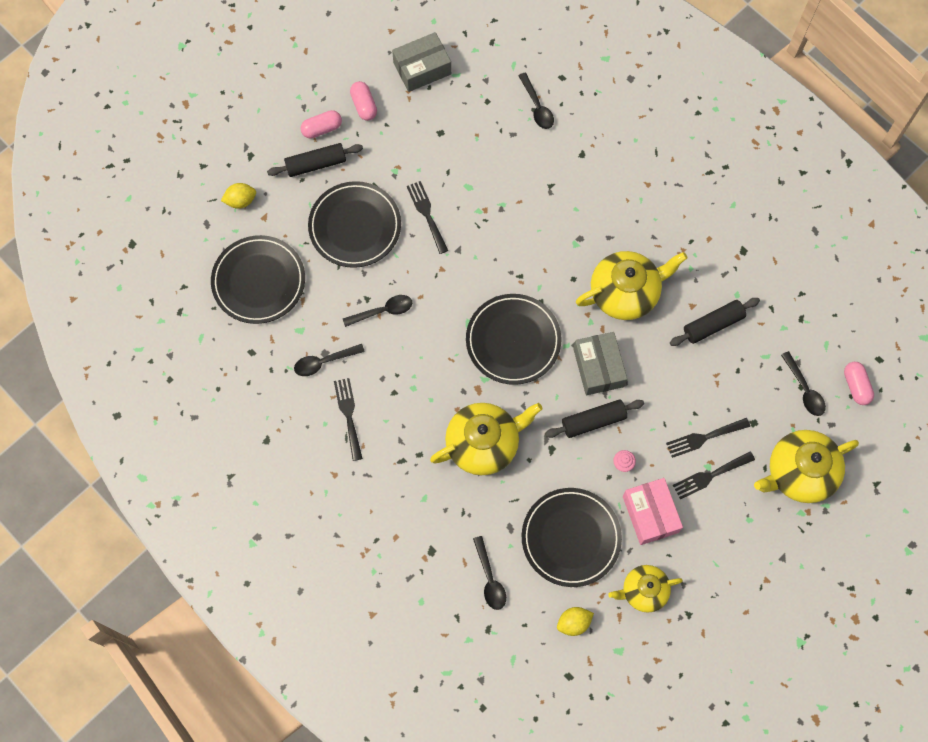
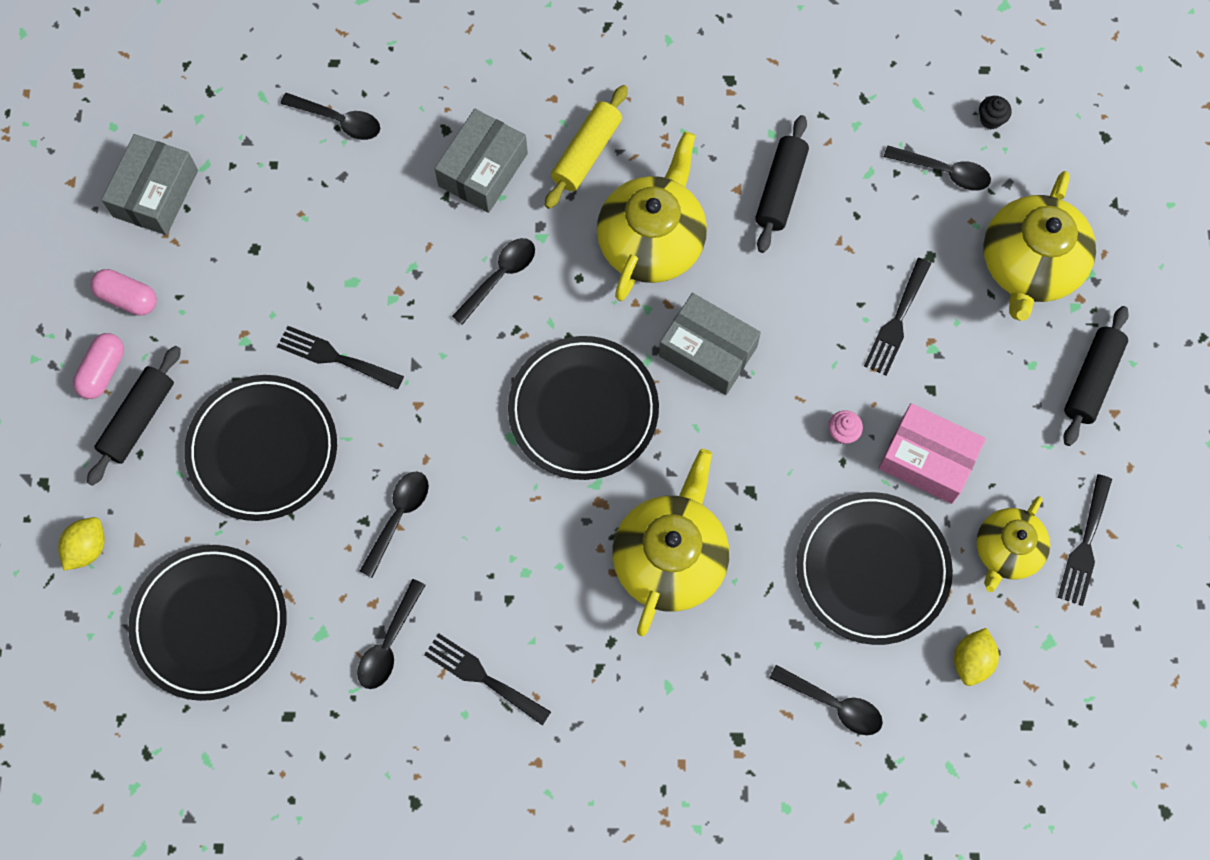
camera: 45 degrees left, 0 degrees up
black rolling pin [545,399,644,438] -> black rolling pin moved to [1063,306,1129,446]
black fork [673,451,755,499] -> black fork moved to [1058,474,1112,606]
pink capsule [844,362,874,405] -> black cupcake [979,96,1012,129]
none -> grey box [435,109,528,213]
none -> black spoon [452,238,535,325]
none -> yellow rolling pin [545,85,628,209]

